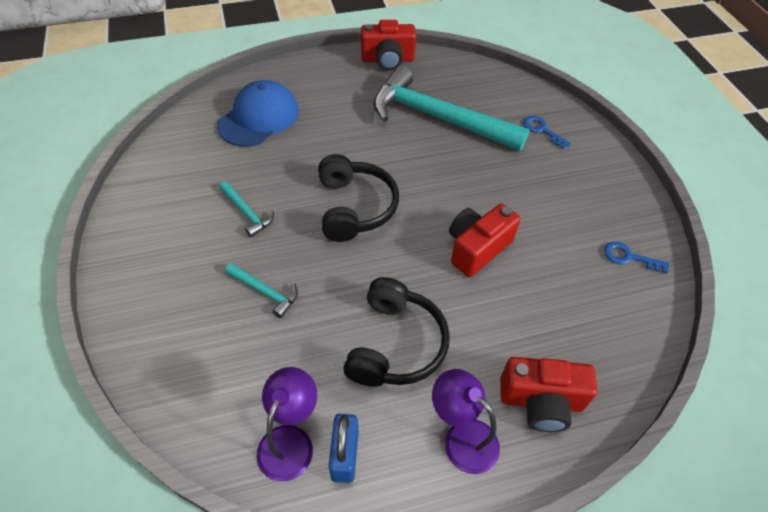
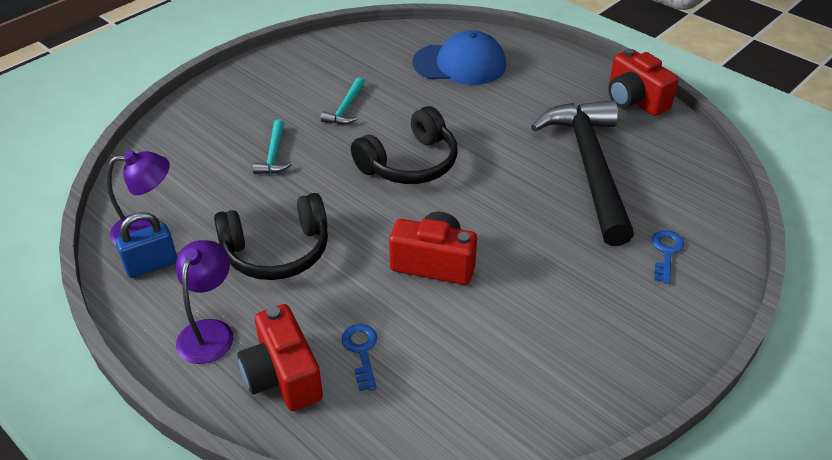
camera: 60 degrees right, 10 degrees down
turquoise hammer [373,65,530,151] -> black hammer [531,100,634,246]
blue key [604,242,669,274] -> blue key moved to [342,324,377,391]

